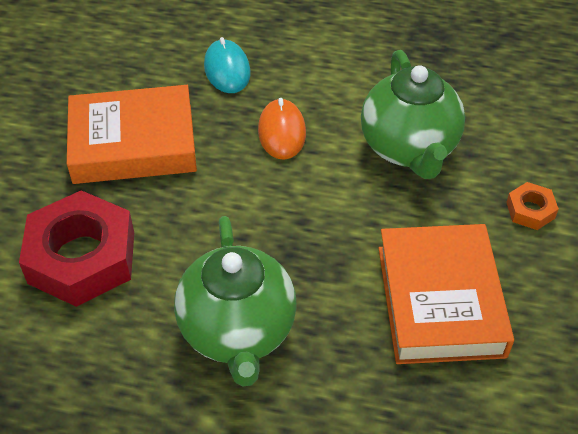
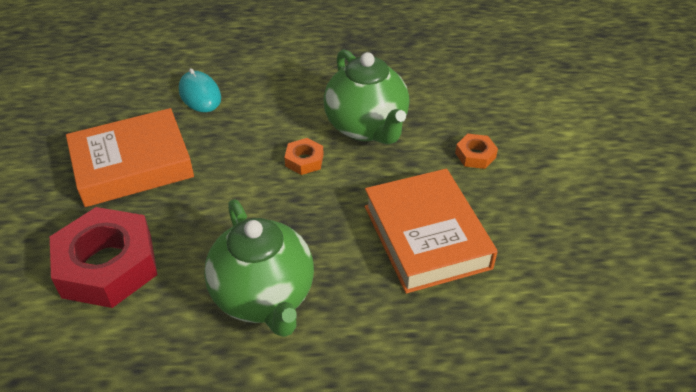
camera: 15 degrees left, 5 degrees down
orange mouse [258,98,306,160] -> none
none -> orange nut [284,138,323,175]

